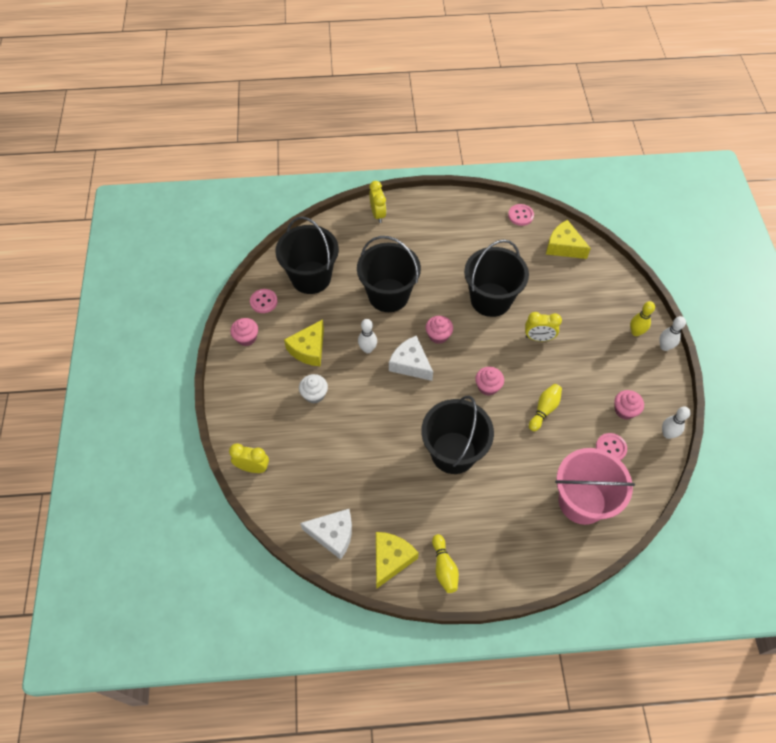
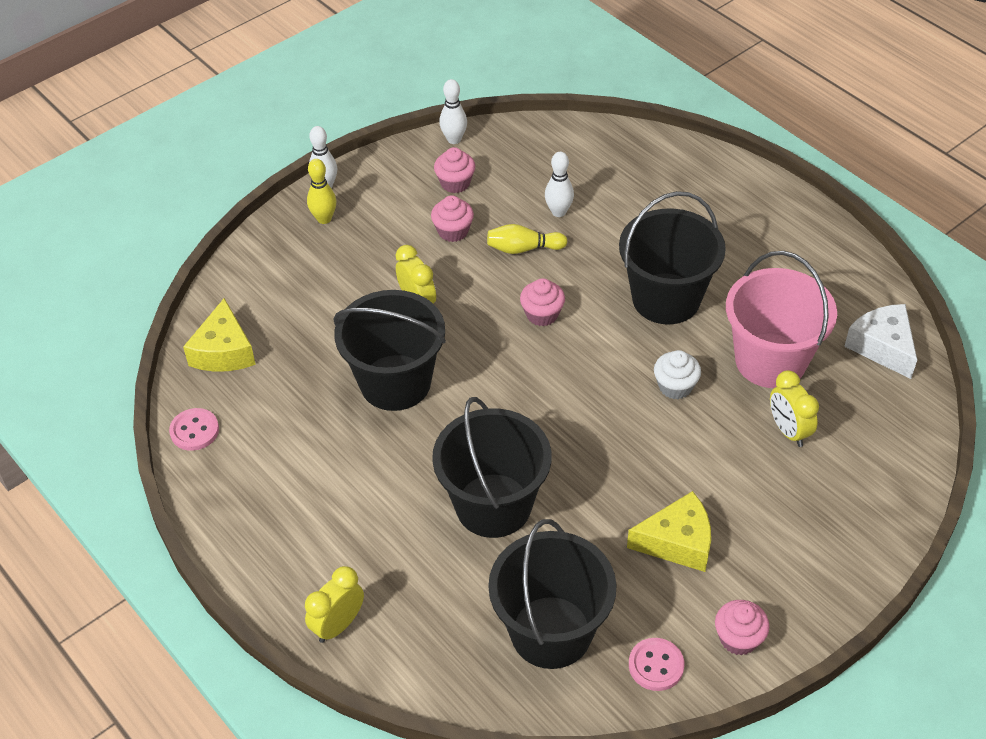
camera: 125 degrees left, 10 degrees down
yellow clock [229,443,269,473] -> yellow clock moved to [770,370,819,447]
white cupcake [299,374,328,403] -> white cupcake moved to [654,350,701,399]
white bowling pin [358,319,377,353] -> white bowling pin moved to [545,152,574,217]
yellow cheese [376,532,419,588] -> none
white cheese [389,335,433,381] -> none
pink cupcake [426,316,453,344] -> pink cupcake moved to [431,195,474,242]
yellow bowling pin [432,534,459,593] -> none
pink bucket [555,448,635,525] -> pink bucket moved to [726,251,837,388]
pink button [596,433,627,461] -> none

